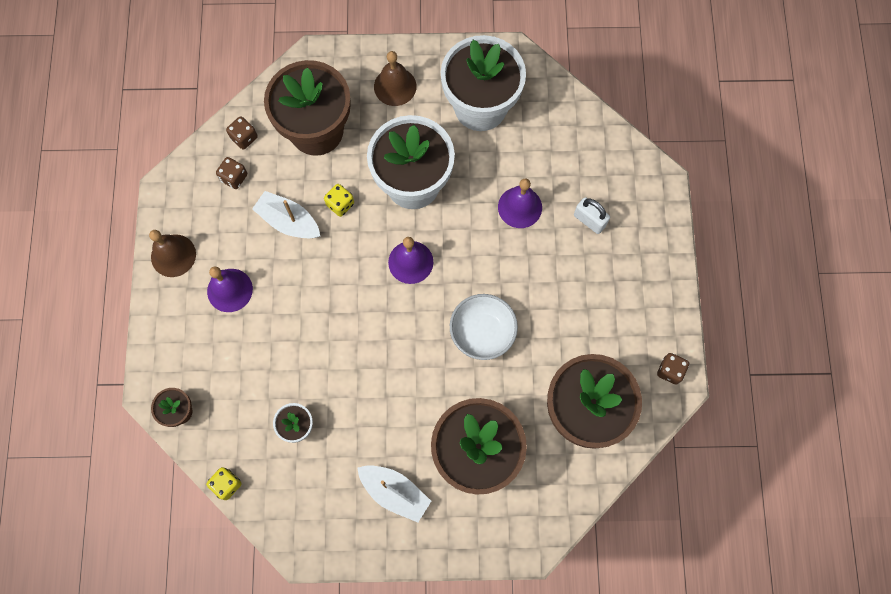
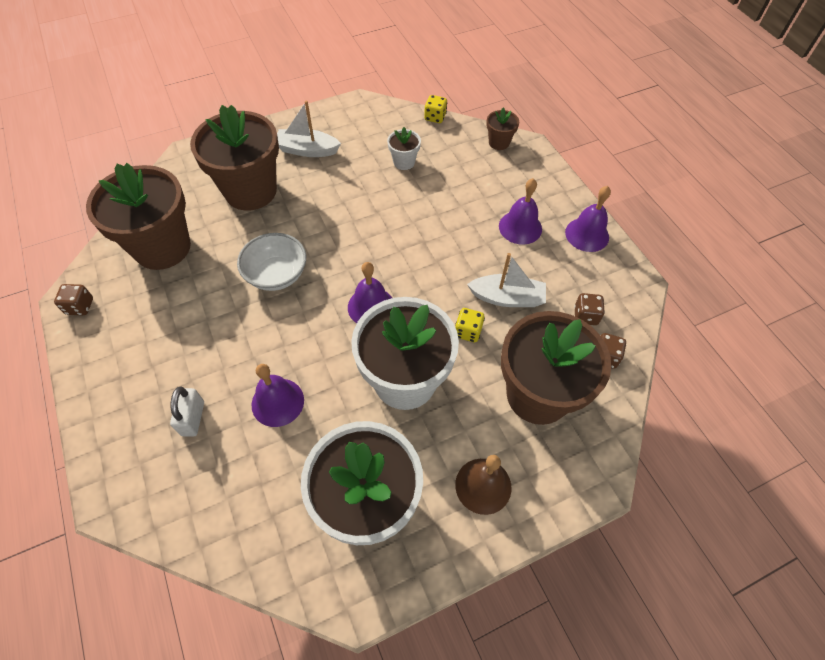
camera: 155 degrees right, 15 degrees down
brown bell [149,230,196,277] -> purple bell [565,186,611,252]
white padlock [574,197,610,234] -> white padlock turned 75 degrees clockwise [170,387,204,437]

